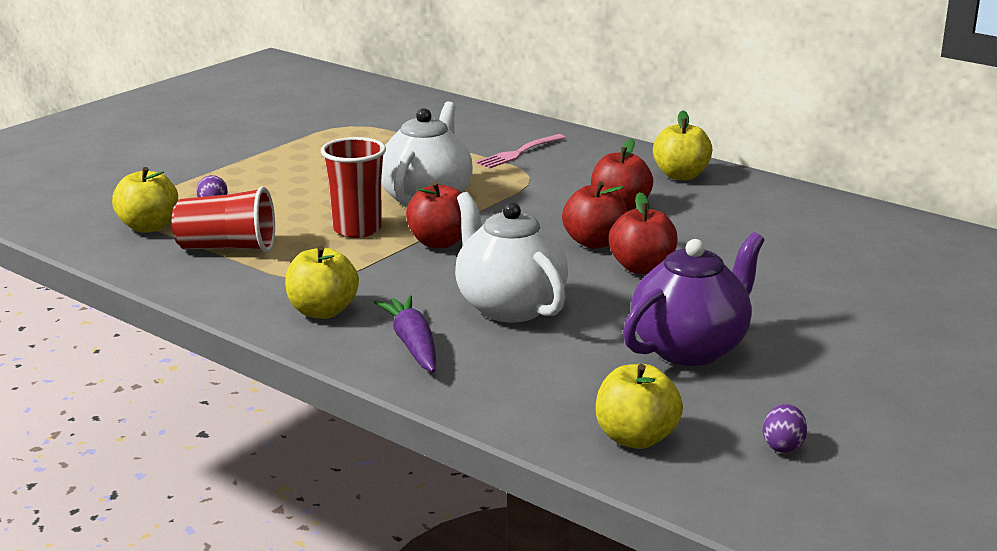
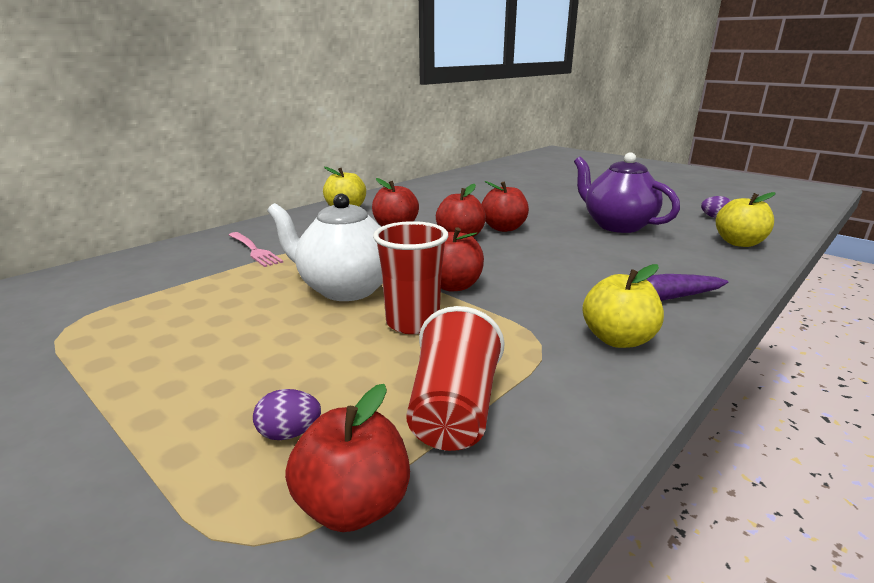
camera: 85 degrees left, 0 degrees up
yellow apple [112,167,178,233] -> red apple [285,384,410,532]
white teapot [455,192,568,322] -> none

